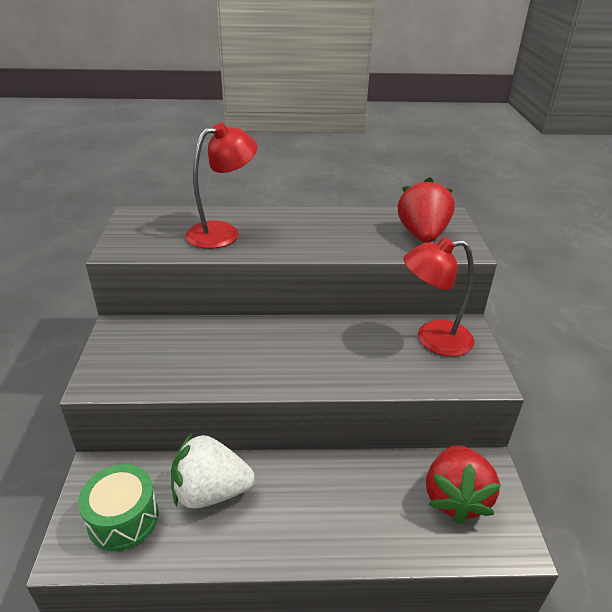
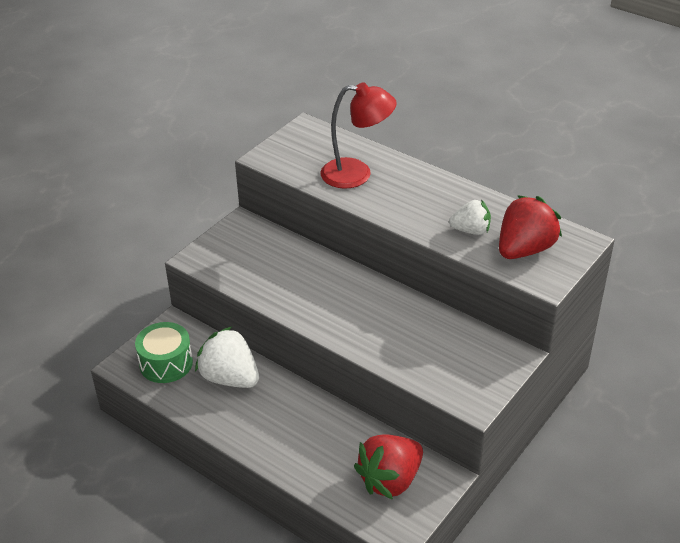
camera: 40 degrees right, 5 degrees up
red lamp [403,237,474,356] -> none
none -> white strawberry [449,199,491,235]

